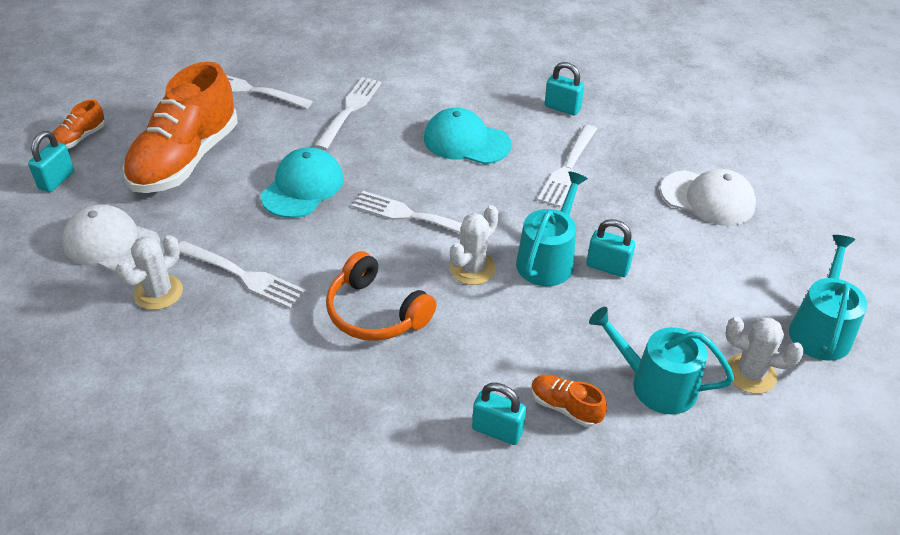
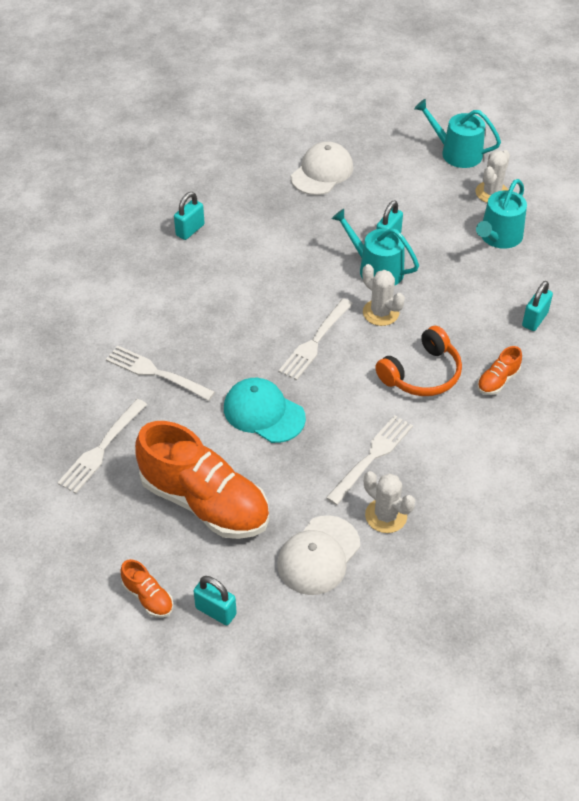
camera: 80 degrees left, 5 degrees up
turquoise cap [424,108,512,164] -> none
orange shoe [531,375,607,427] -> orange shoe moved to [477,346,522,395]
white fork [538,125,597,207] -> none

